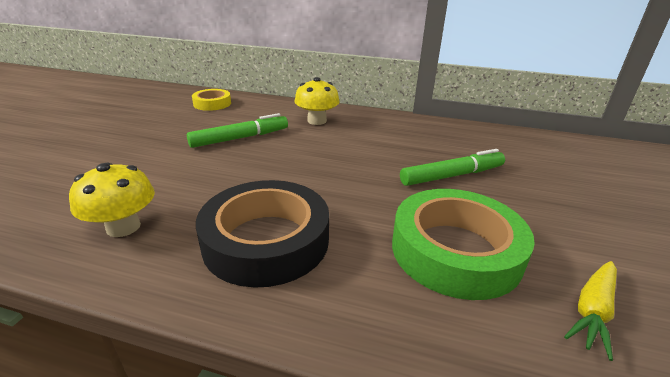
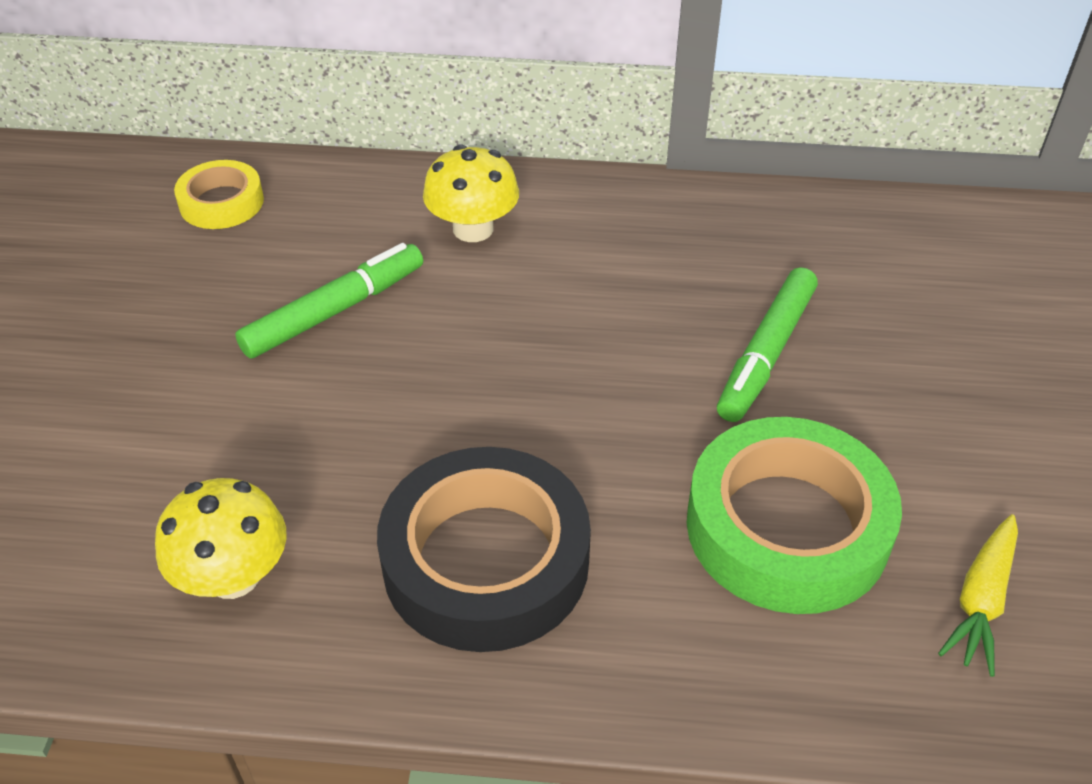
camera: 10 degrees left, 15 degrees up
green marker [400,149,505,186] -> green marker turned 150 degrees clockwise [717,267,818,422]

